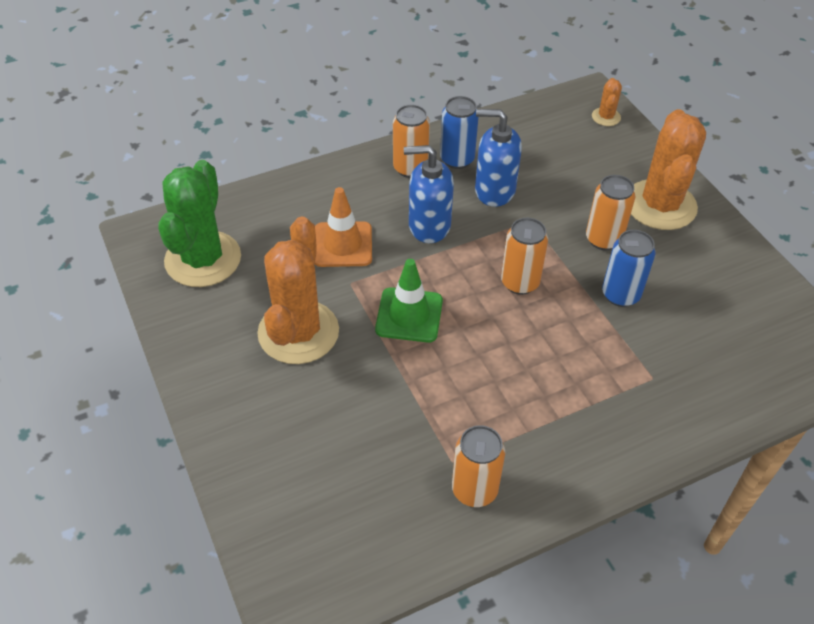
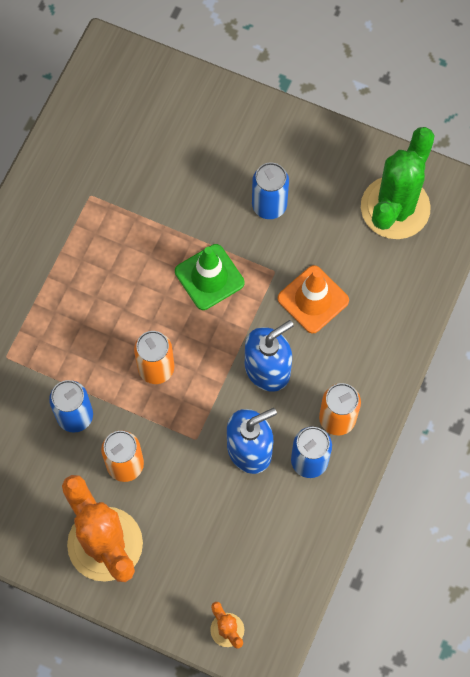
camera: 140 degrees right, 20 degrees up
green cactus [158,160,241,287] -> green cactus turned 60 degrees clockwise [361,127,435,239]
orange cactus [257,216,339,364] -> blue can [252,162,289,219]
orange can [452,425,505,507] -> none

